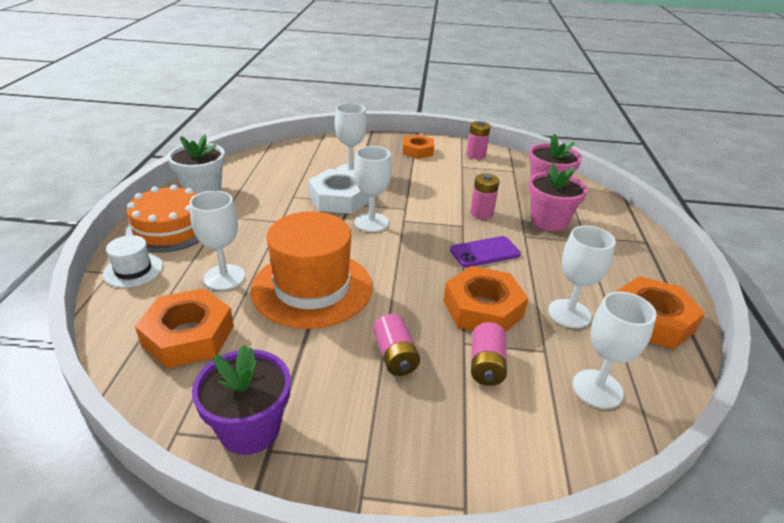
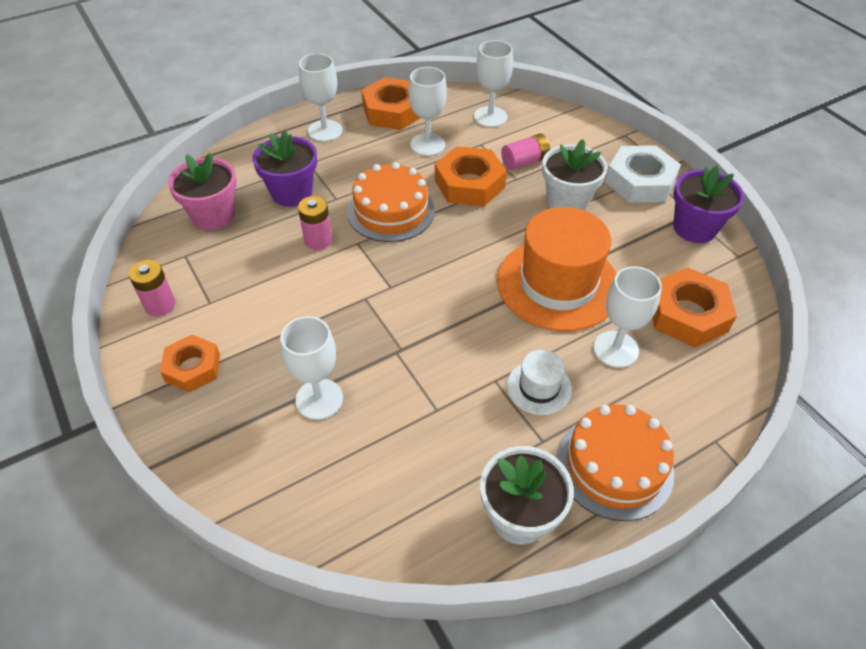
camera: 125 degrees left, 15 degrees up
white hat [103,235,163,288] -> white hat moved to [507,350,572,415]
white nut [308,169,370,214] -> white nut moved to [605,145,681,203]
white goblet [354,146,392,232] -> white goblet moved to [299,53,342,142]
pink battery [373,314,420,376] -> white flower pot [542,139,608,211]
purple phone [450,236,521,268] -> orange cake [347,162,435,242]
pink flower pot [528,164,588,232] -> purple flower pot [252,130,317,207]

